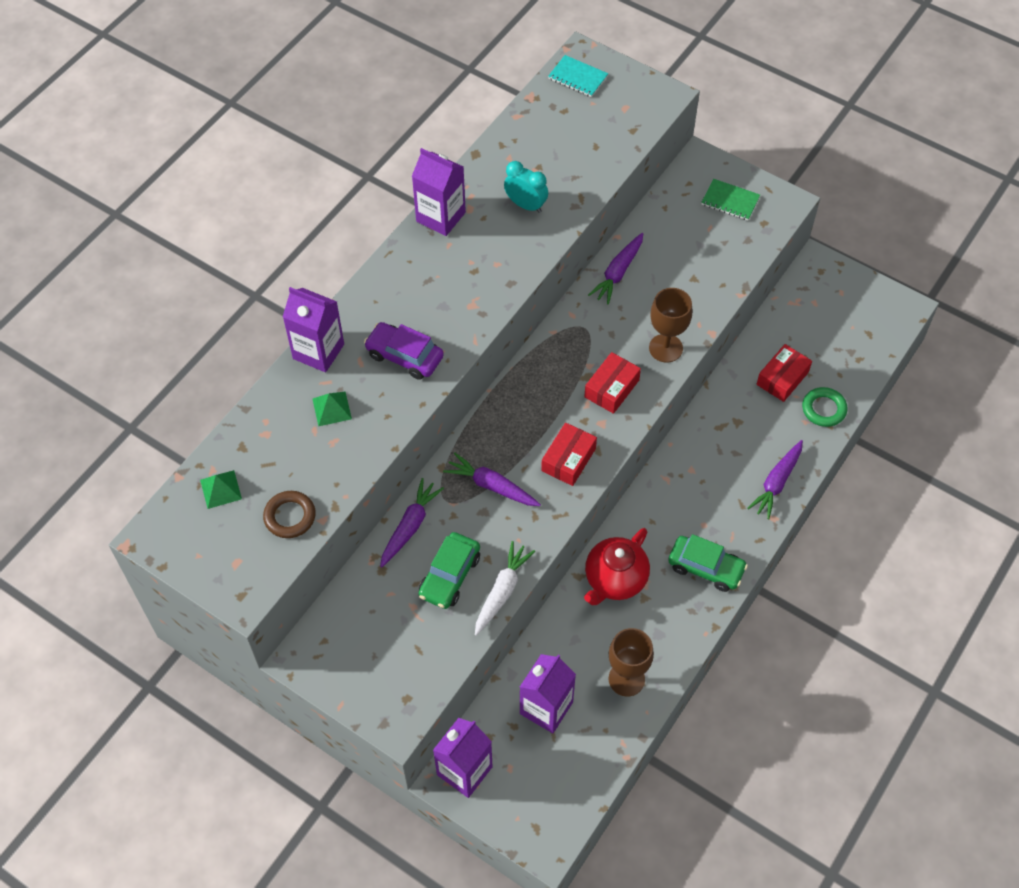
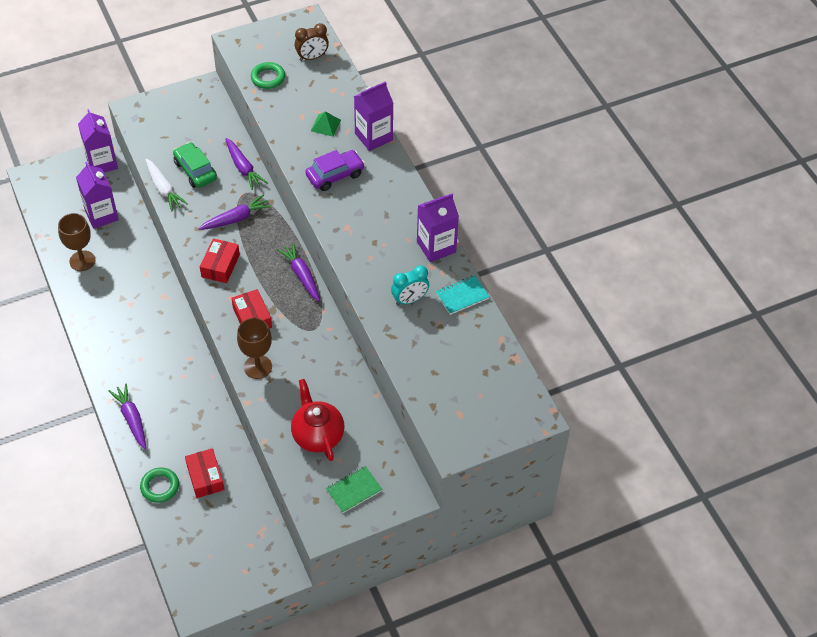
camera: 120 degrees right, 5 degrees down
green pyramid [200,470,242,509] -> brown clock [295,23,329,61]
brown ring [263,491,316,538] -> green ring [251,62,285,89]
red box [541,423,597,486] -> red box turned 45 degrees clockwise [200,238,240,283]
turquoise notebook [548,55,608,97] -> turquoise notebook moved to [436,275,489,315]
red teapot [584,528,650,605] -> red teapot moved to [291,379,344,461]
purple carrot [588,233,643,305] -> purple carrot moved to [277,242,320,302]
green car [668,534,748,592] -> none

